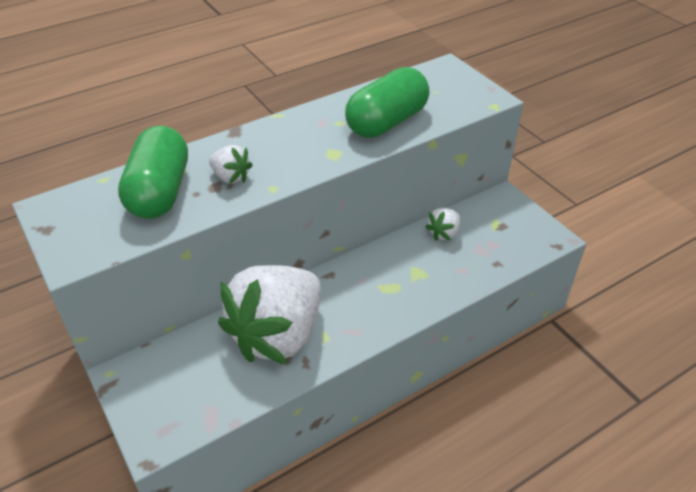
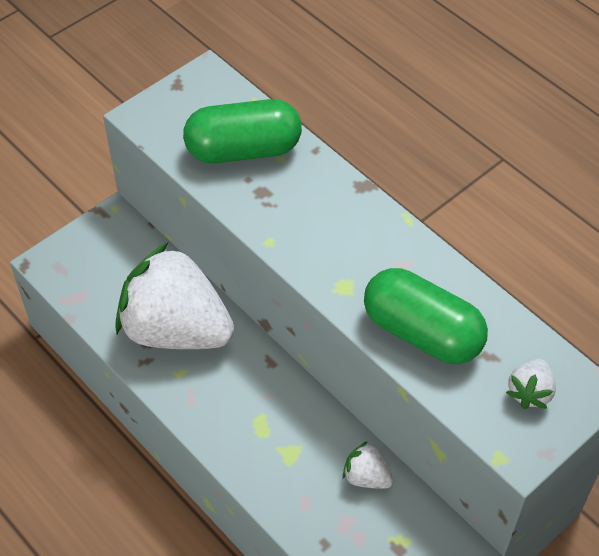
camera: 80 degrees right, 10 degrees up
white strawberry [209,145,253,184] -> white strawberry moved to [506,359,556,409]

